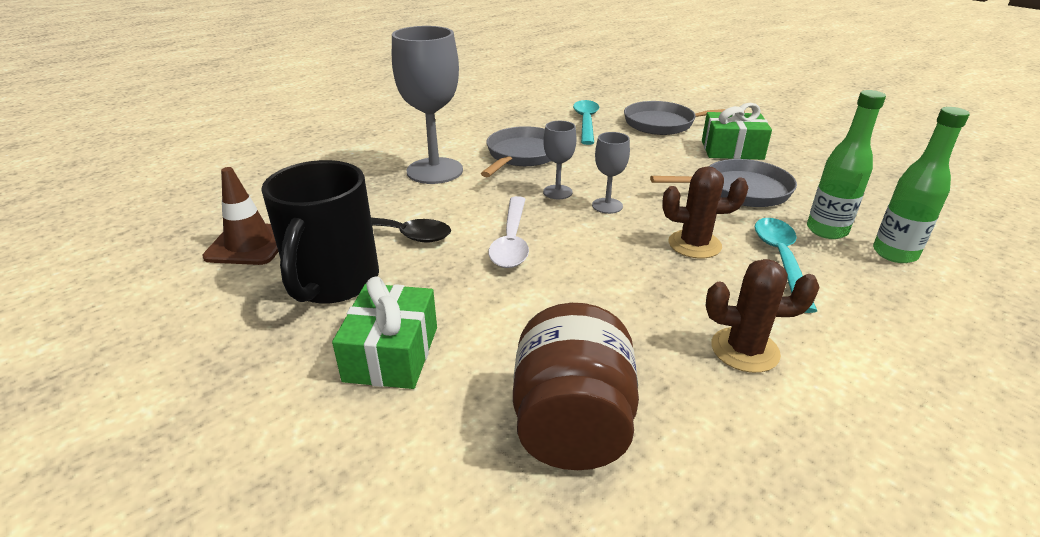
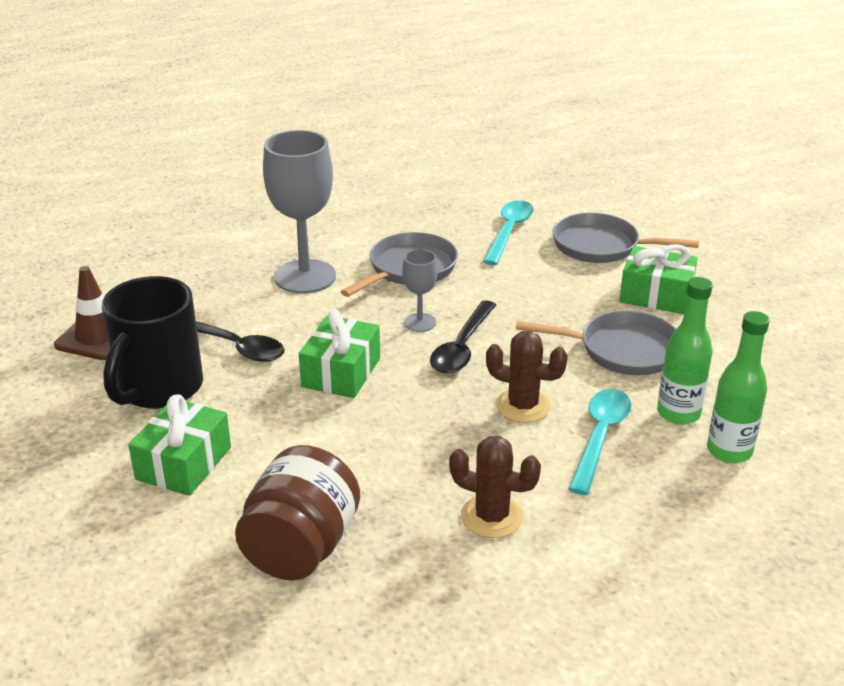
camera: 15 degrees right, 0 degrees up
white spoon [488,196,529,268] -> green gift [299,310,380,398]
grey goblet [592,132,630,214] -> black spoon [430,300,496,374]

